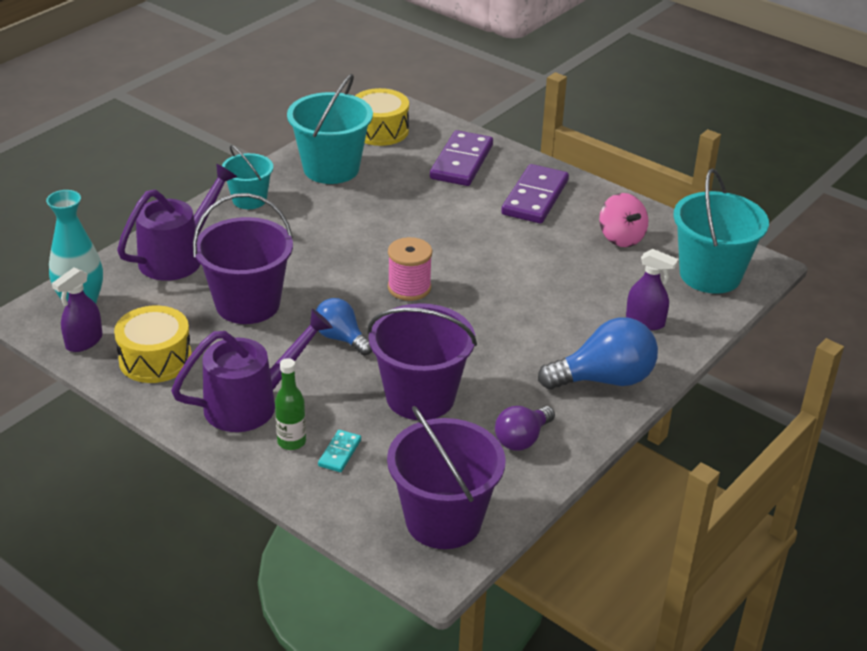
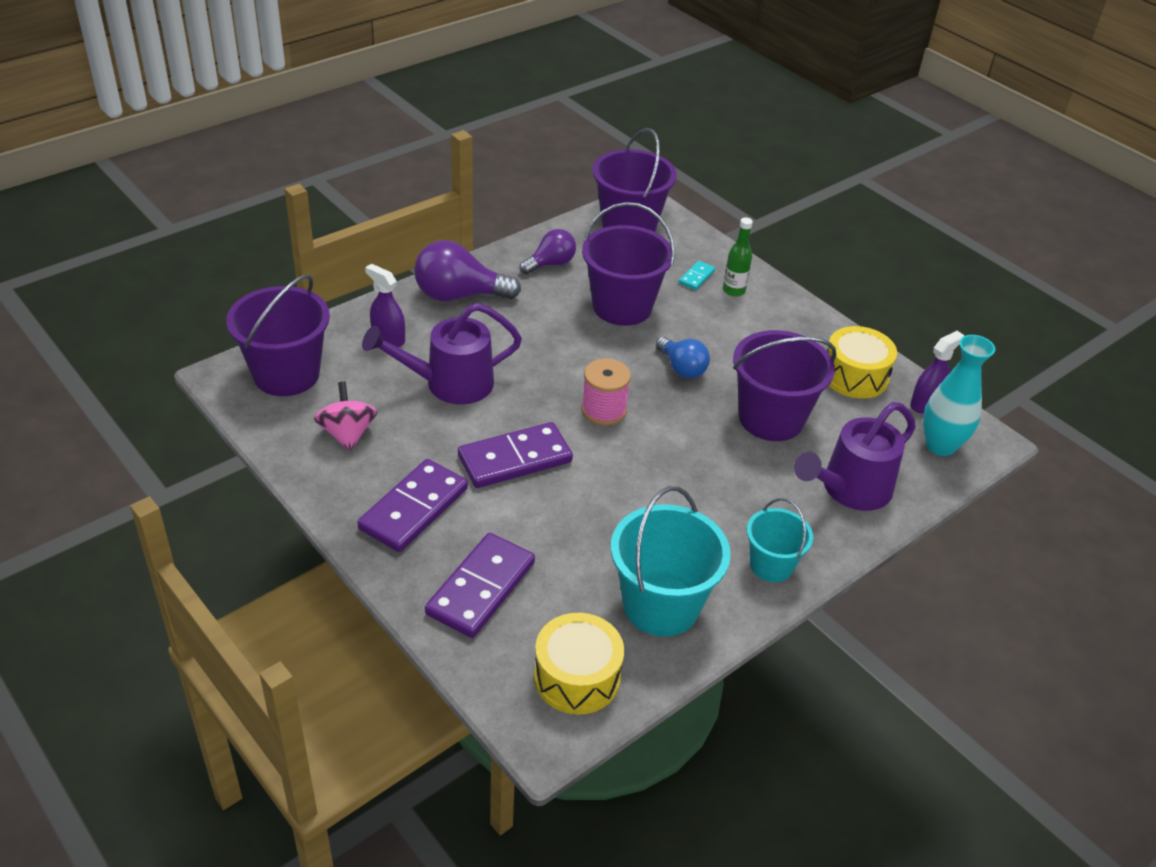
camera: 170 degrees left, 5 degrees up
purple watering can [171,309,333,432] -> purple watering can moved to [362,303,522,405]
blue light bulb [538,317,658,390] -> purple light bulb [414,240,521,301]
turquoise bucket [673,168,769,294] -> purple bucket [226,274,330,396]
none -> purple domino [458,422,573,488]

